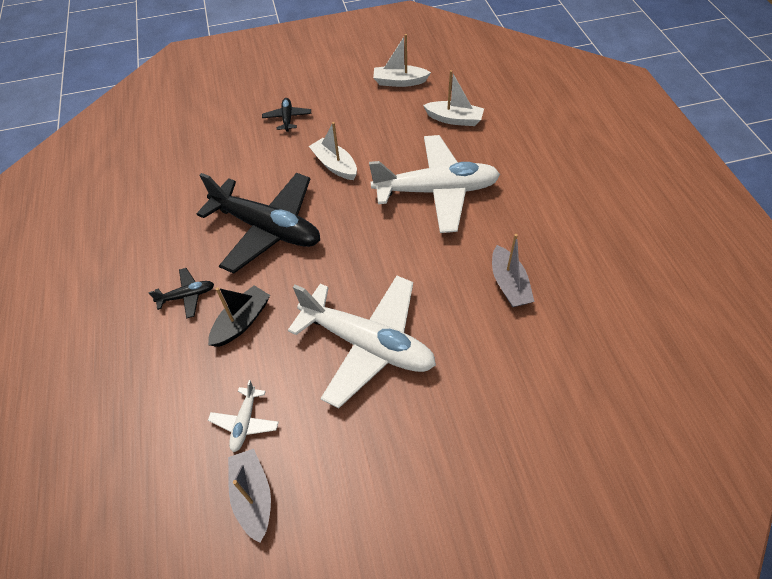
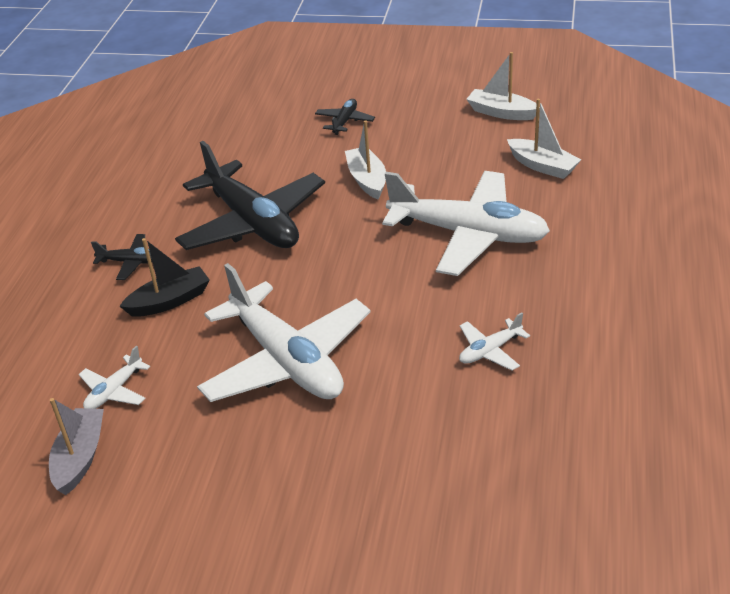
camera: 25 degrees right, 15 degrees down
grey boat [492,234,535,307] -> white plane [459,312,530,371]

